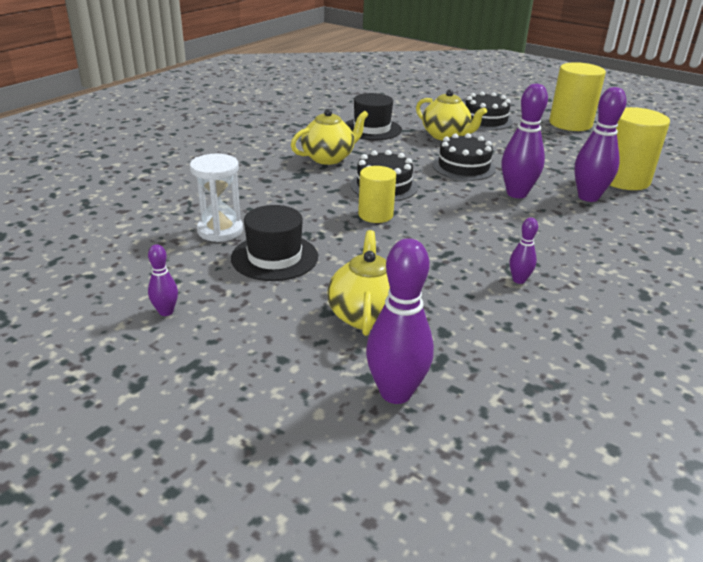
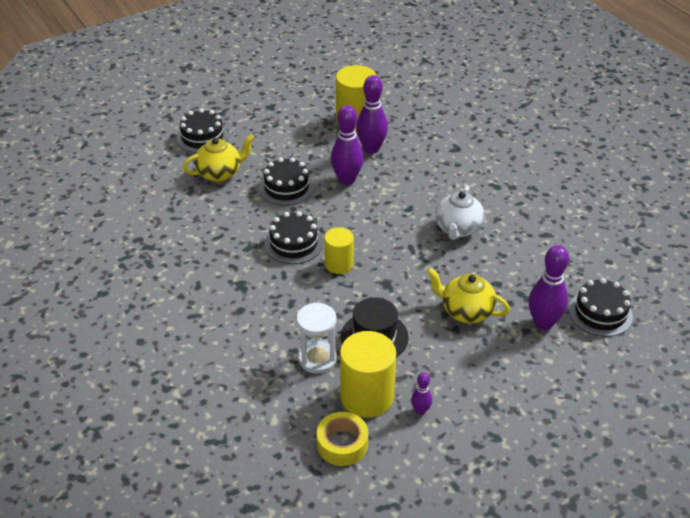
camera: 65 degrees left, 10 degrees up
yellow teapot [291,109,369,165] -> none
black hat [345,93,402,140] -> none
purple bowling pin [509,218,538,284] -> white teapot [435,186,485,240]
yellow cylinder [549,62,606,131] -> yellow cylinder moved to [340,331,396,418]
none -> yellow tape [317,412,368,466]
none -> black cake [569,278,633,337]

